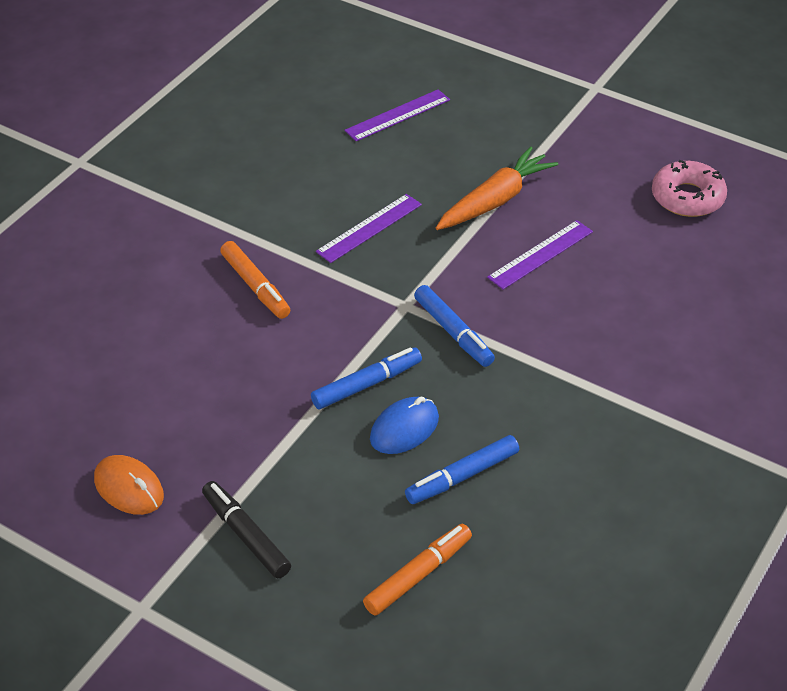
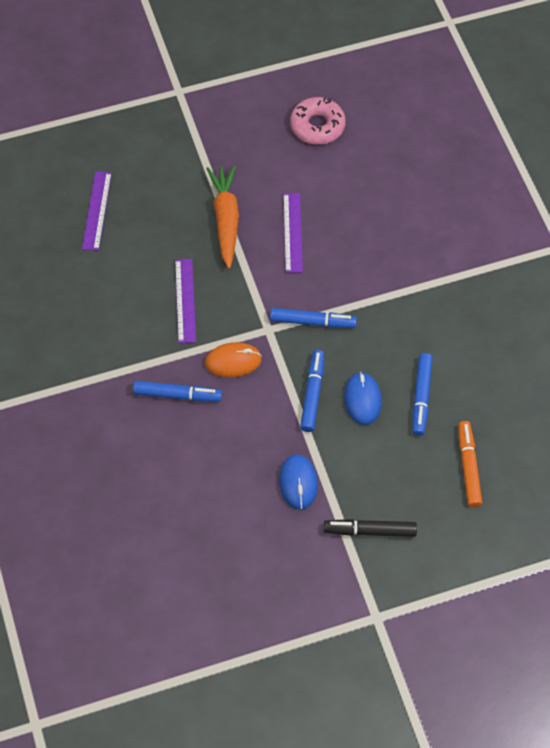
camera: 50 degrees left, 15 degrees up
orange mouse [94,455,164,515] -> orange mouse moved to [205,342,262,378]
orange marker [220,241,290,319] -> blue marker [133,381,222,402]
none -> blue mouse [279,454,318,510]

